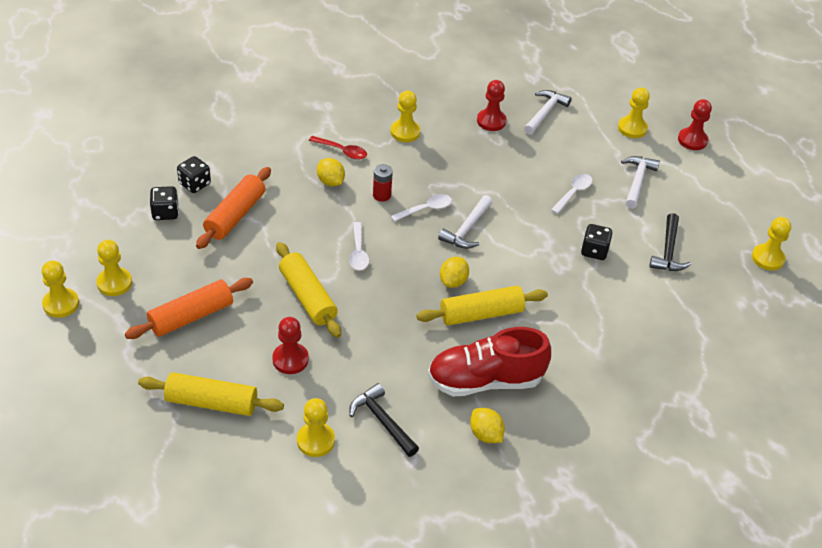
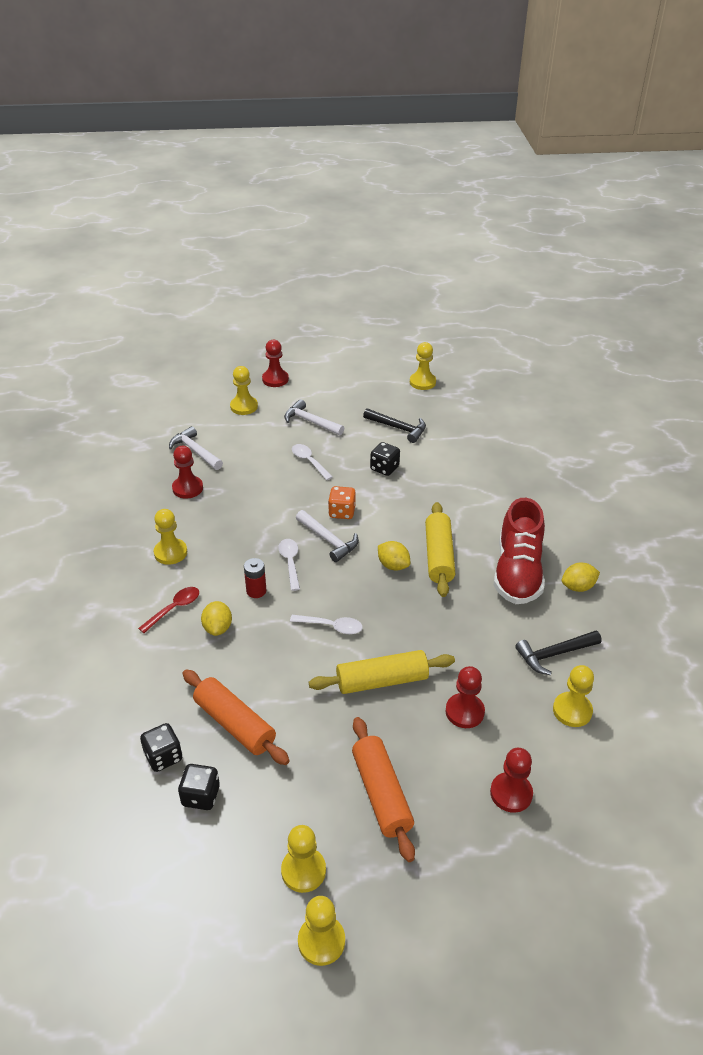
camera: 70 degrees left, 5 degrees down
yellow rolling pin [138,372,284,416] -> red pawn [490,748,533,813]
yellow lemon [317,158,345,186] -> yellow lemon turned 75 degrees counterclockwise [201,601,232,636]
none -> orange dice [328,486,356,519]

